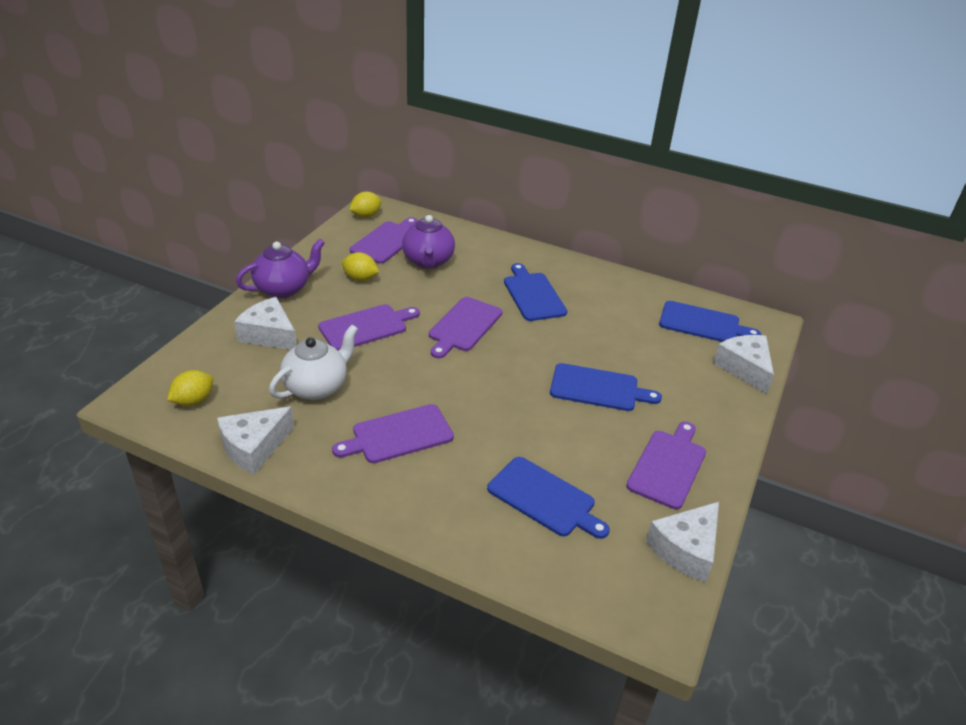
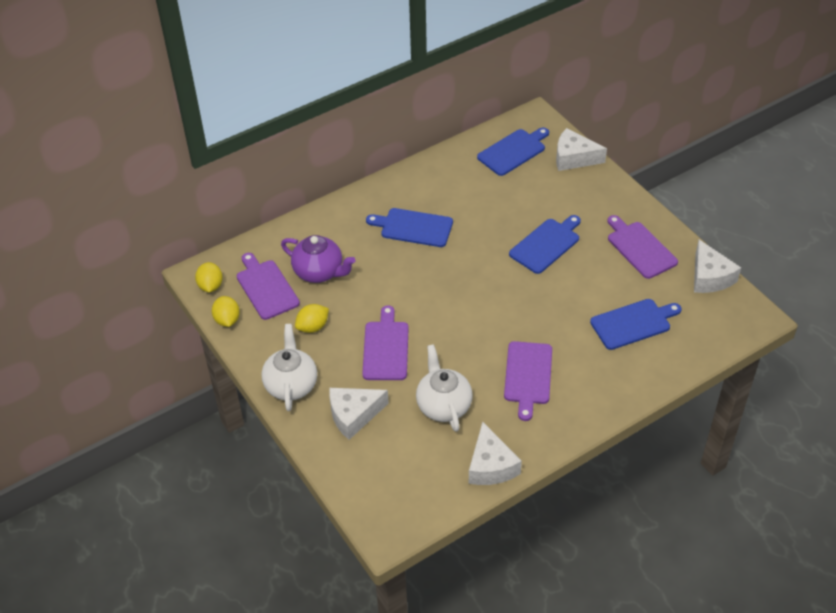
camera: 55 degrees left, 10 degrees up
yellow lemon [167,370,213,406] -> yellow lemon moved to [212,296,240,327]
purple teapot [236,239,325,298] -> white teapot [261,324,317,411]
purple cutting board [429,297,502,358] -> none

